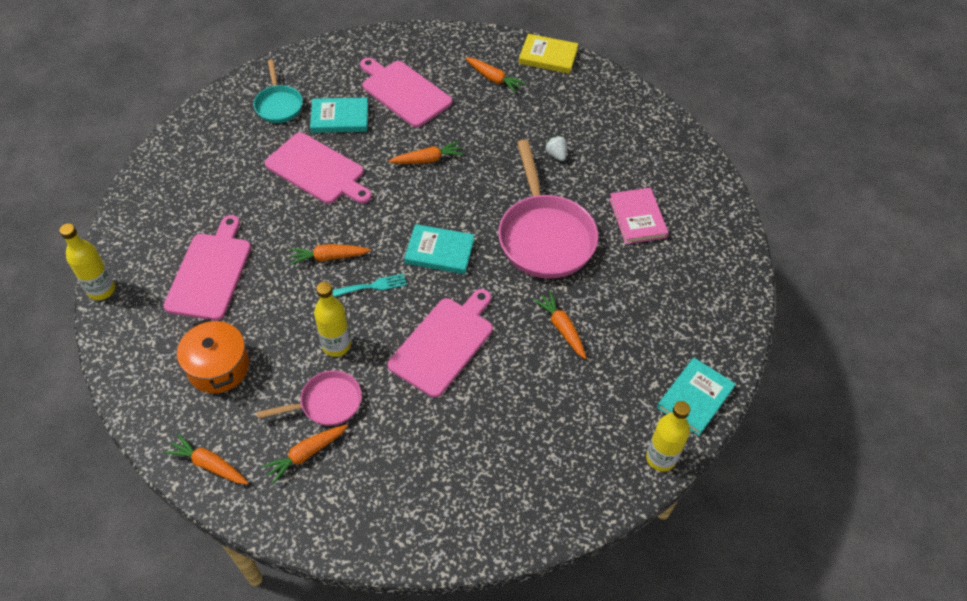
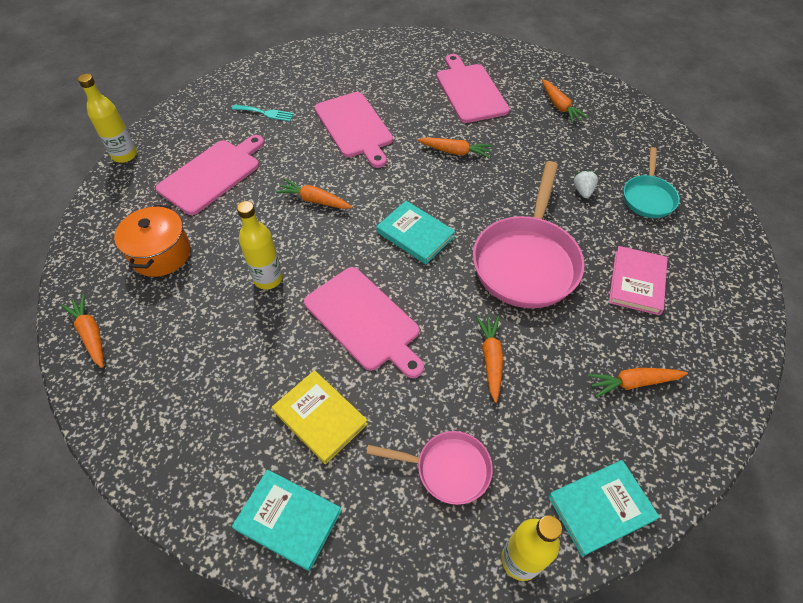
camera: 30 degrees right, 0 degrees up
turquoise pan [254,60,303,123] -> turquoise pan moved to [624,147,680,218]
pink pan [257,370,362,426] -> pink pan moved to [366,431,493,505]
orange carrot [261,425,348,484] -> orange carrot moved to [588,368,688,397]
turquoise book [310,98,368,133] -> turquoise book moved to [232,470,342,571]
turquoise fork [332,274,407,297] -> turquoise fork moved to [232,105,294,121]
pink cutting board [388,289,493,398] -> pink cutting board turned 75 degrees clockwise [304,267,424,378]
yellow book [519,34,578,74] -> yellow book moved to [272,370,368,464]

